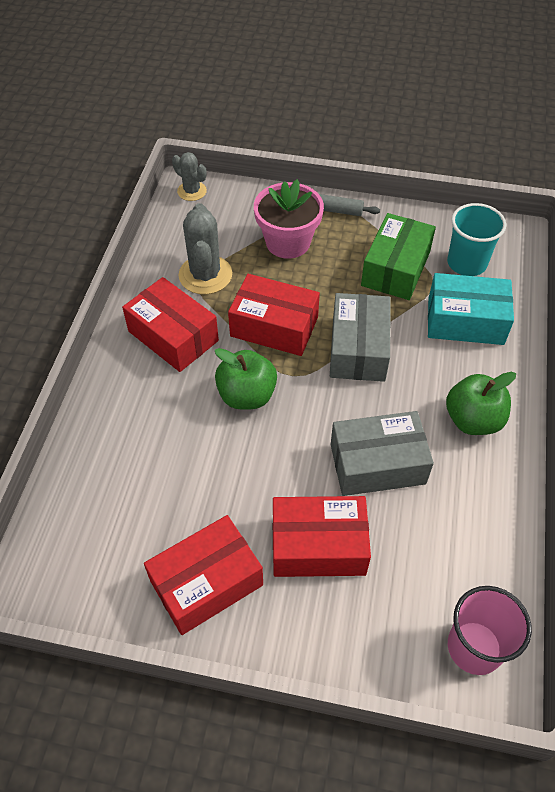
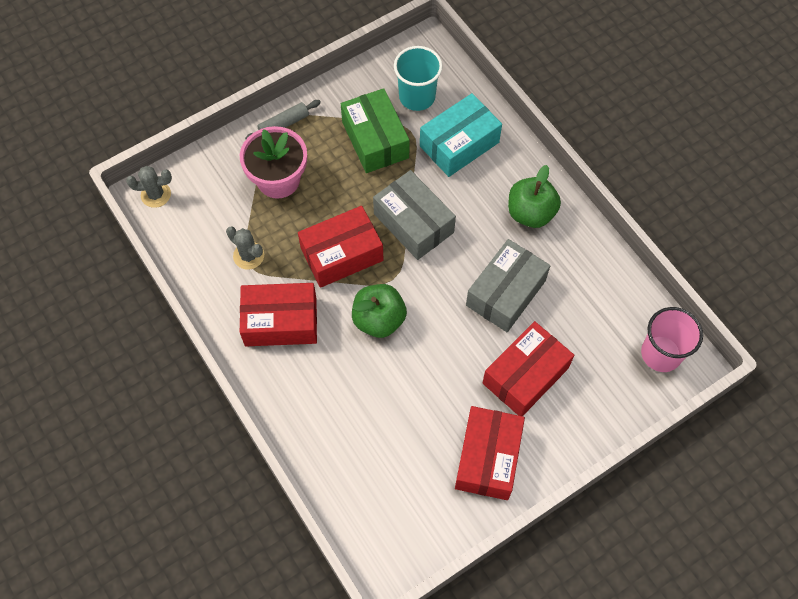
camera: 45 degrees left, 10 degrees up
grey cactus [179,203,232,294] -> grey cactus [226,226,264,270], size x0.60

